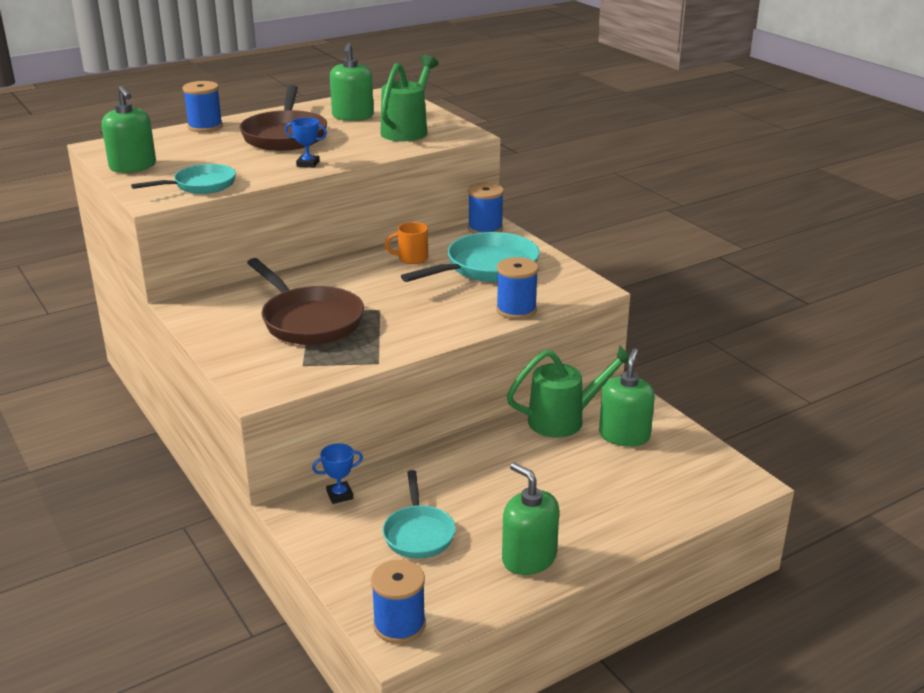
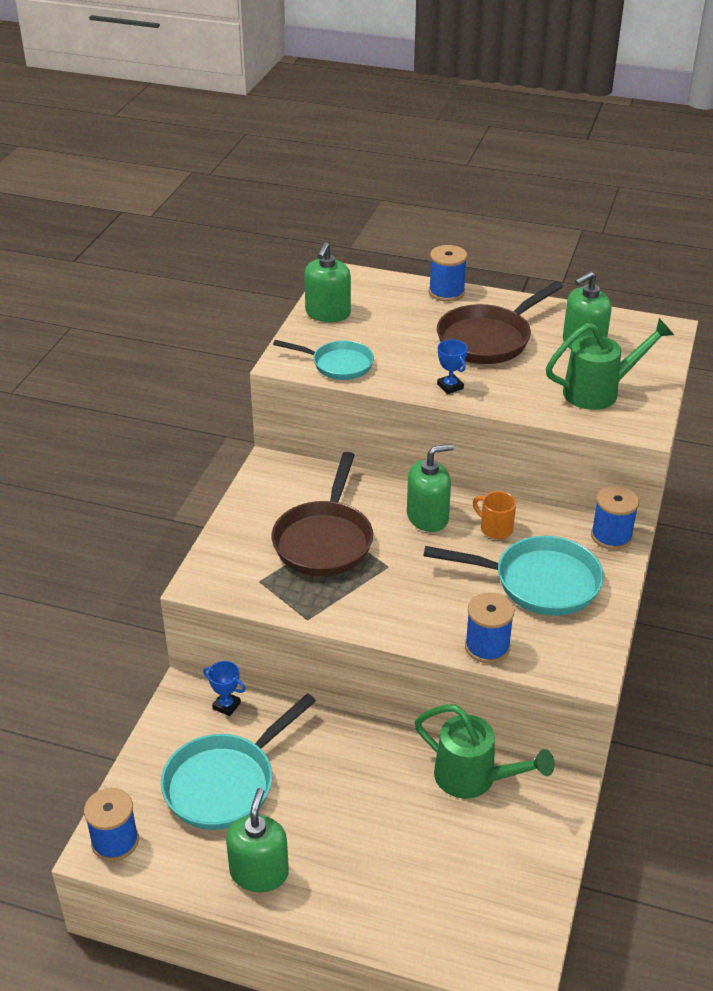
camera: 50 degrees right, 10 degrees up
turquoise pan [383,470,456,558] -> turquoise pan [161,693,316,830], size x1.59
green soap dispenser [599,349,655,446] -> green soap dispenser moved to [407,444,454,532]

